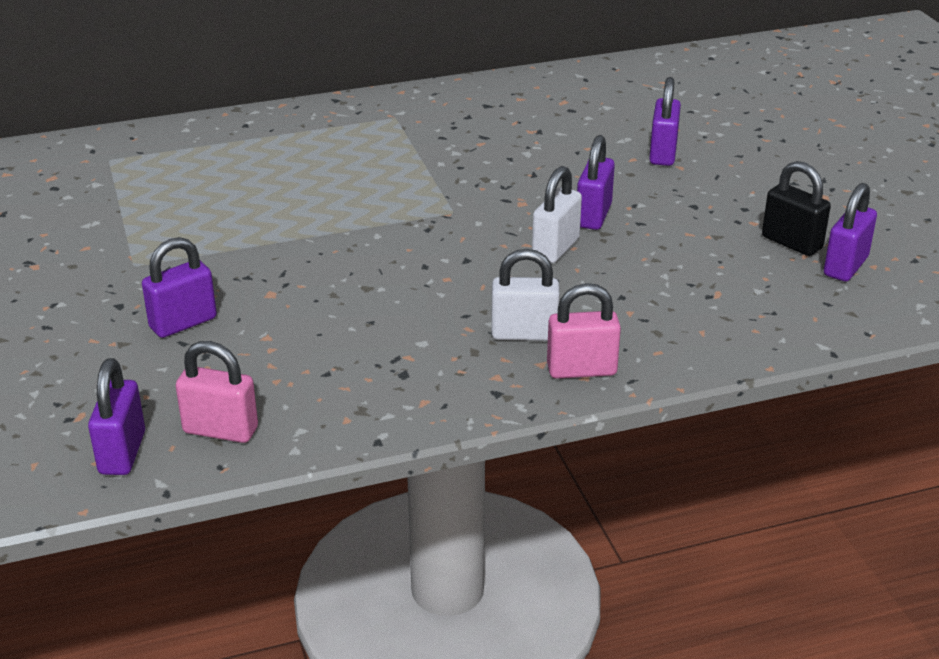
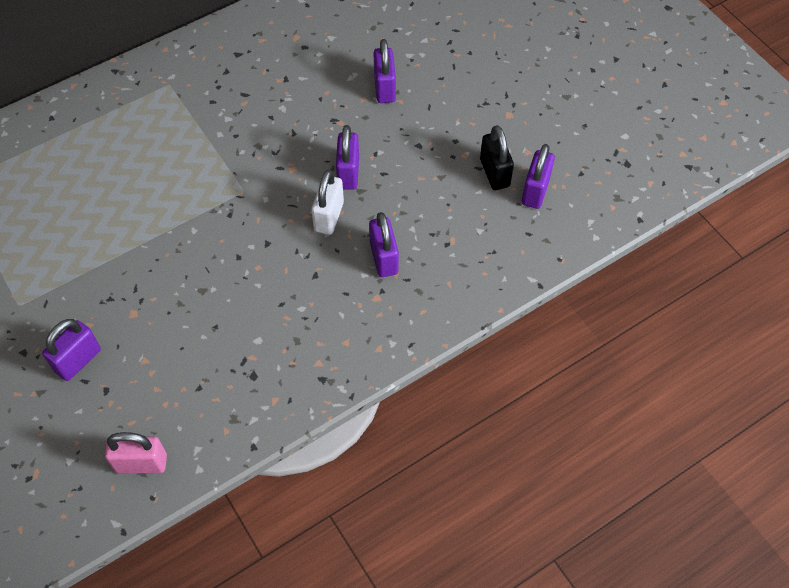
camera: 15 degrees left, 25 degrees up
purple padlock [88,358,145,475] -> purple padlock moved to [369,212,399,277]
white padlock [491,249,560,341] -> none
pink padlock [547,283,621,379] -> none
black padlock [762,161,831,256] -> black padlock turned 45 degrees clockwise [480,125,514,190]

